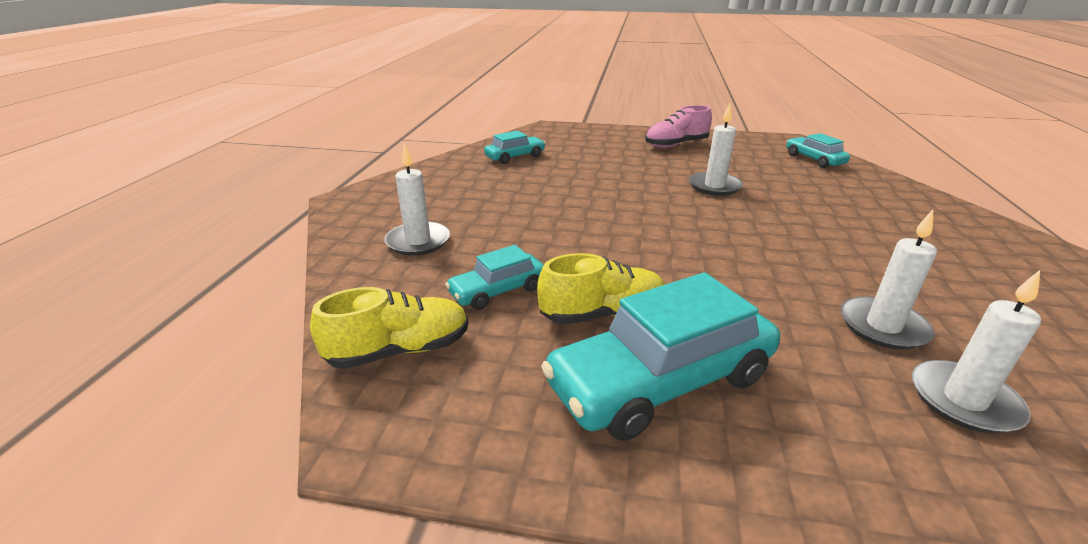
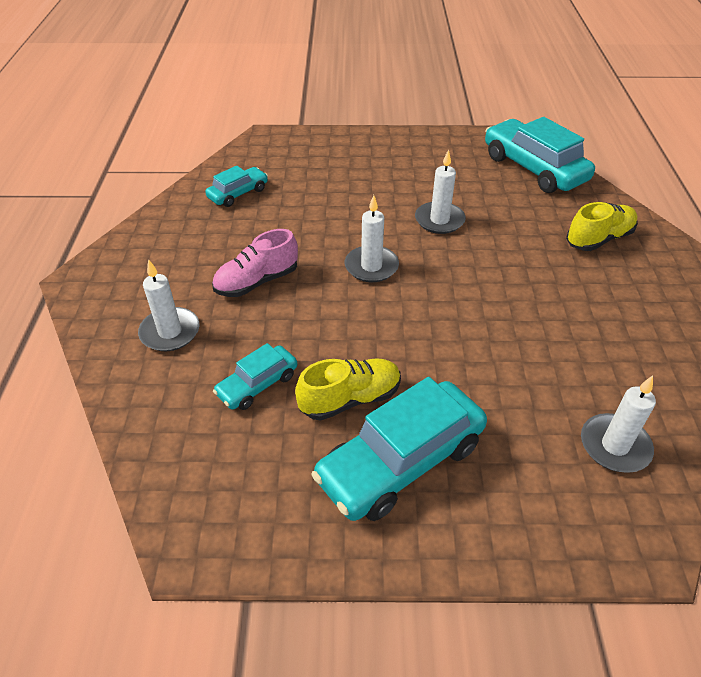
camera: 10 degrees left, 15 degrees up
yellow shoe [310,287,468,369] -> yellow shoe moved to [566,202,638,251]
pink shoe [645,105,712,148] -> pink shoe moved to [212,229,298,297]
turquoise car [786,133,850,168] -> turquoise car [485,117,595,193], size x1.90
white candle [841,210,937,350] -> white candle moved to [345,195,399,282]

